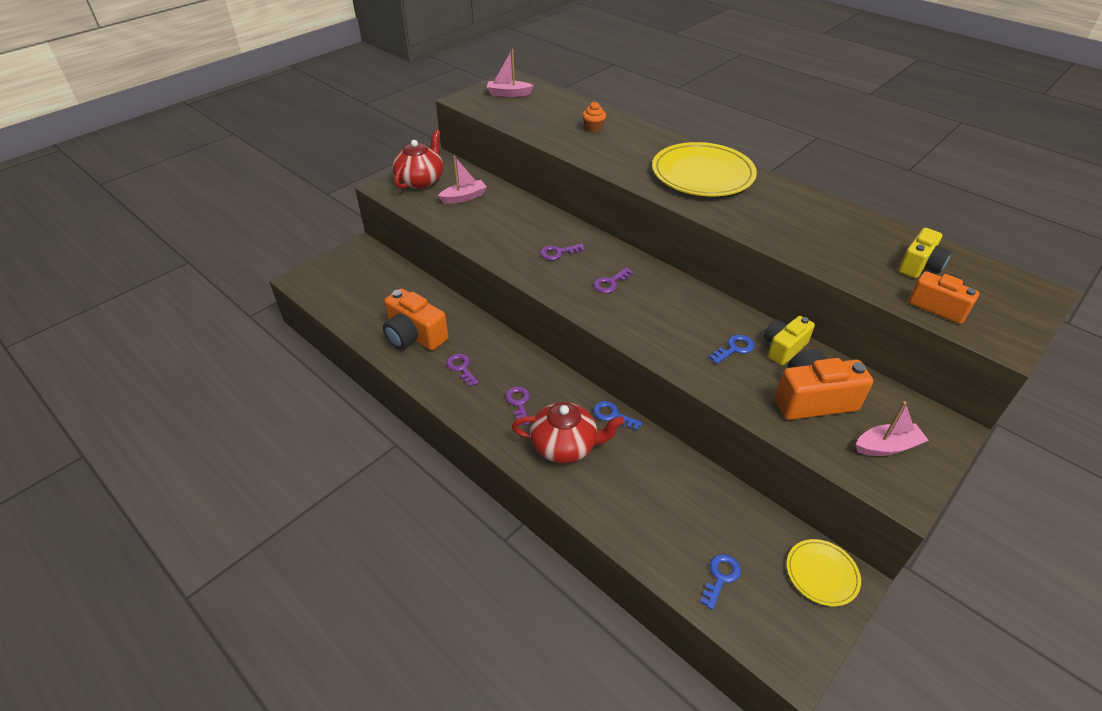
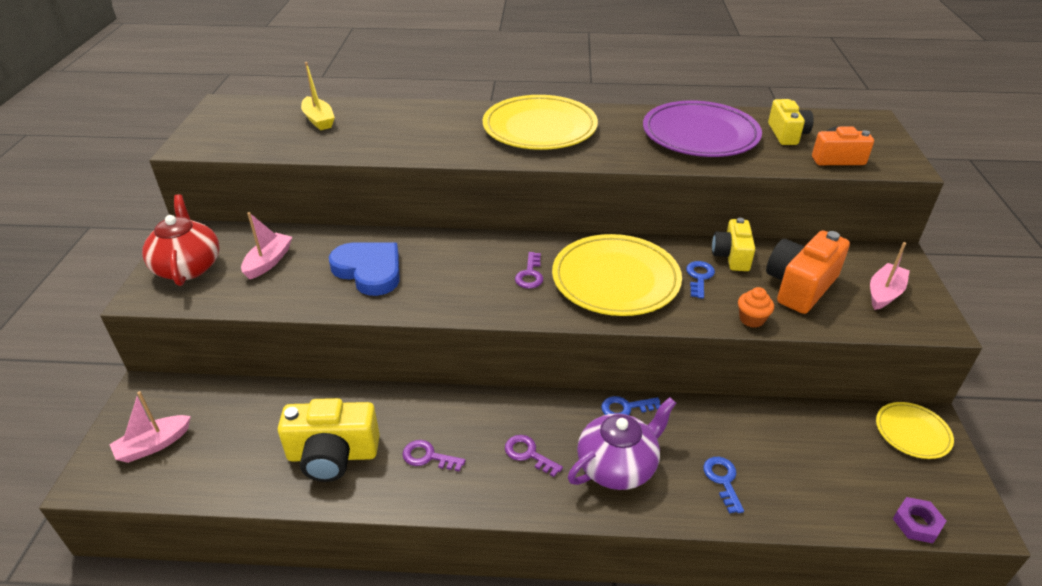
camera: 40 degrees left, 5 degrees down
orange camera [383,288,449,351] -> yellow camera [278,398,380,482]
pink boat [487,49,534,97] -> pink boat moved to [109,391,191,463]
red teapot [512,402,625,463] -> purple teapot [568,397,676,490]
purple key [540,243,585,260] -> none
orange cupcake [582,102,606,132] -> orange cupcake moved to [738,287,774,328]
blue key [700,554,741,610] -> blue key moved to [703,457,744,513]
none -> yellow boat [301,62,335,130]
none -> blue heart [329,242,400,296]
none -> yellow plate [552,234,682,316]
none -> purple plate [643,101,762,157]
none -> purple nut [893,497,946,543]

